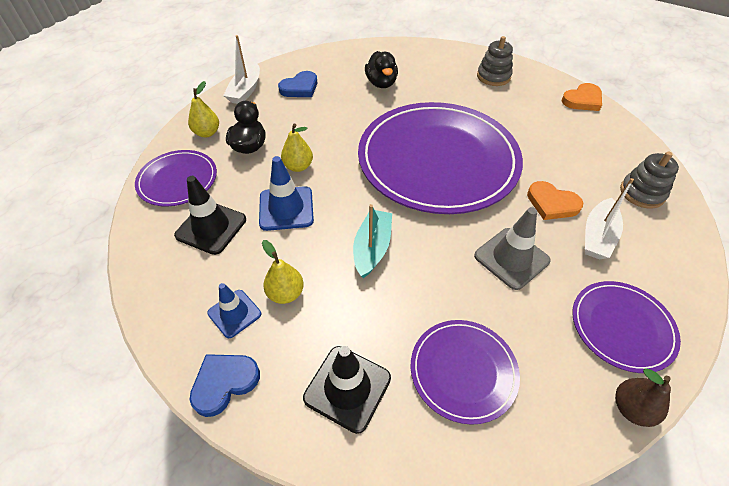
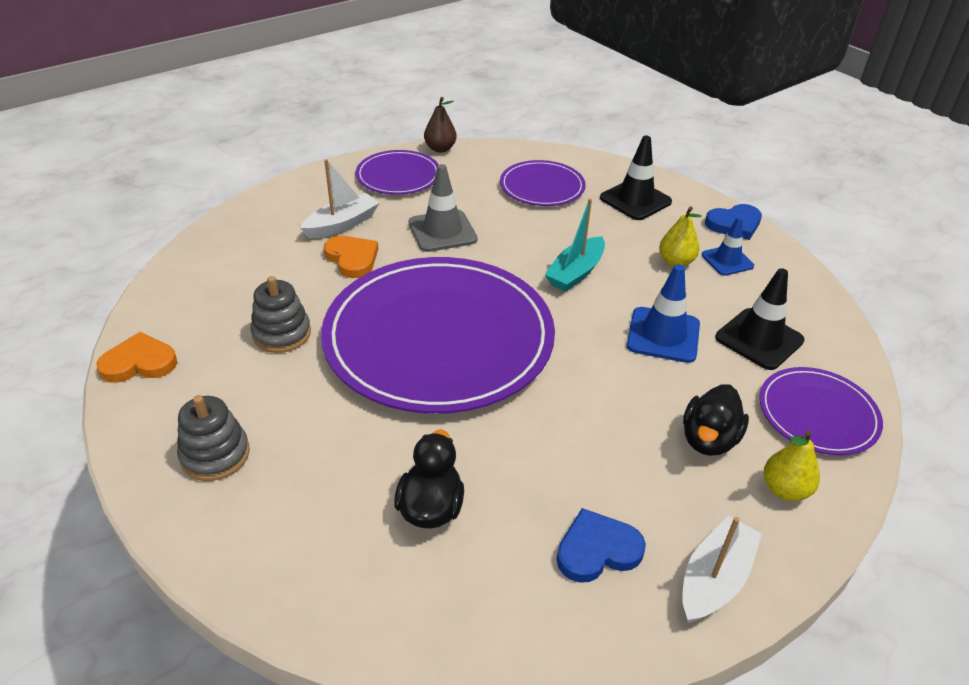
camera: 160 degrees left, 10 degrees down
yellow pear [281,123,313,172] -> none
grey stacking toy [620,151,679,208] -> grey stacking toy moved to [251,276,311,353]

